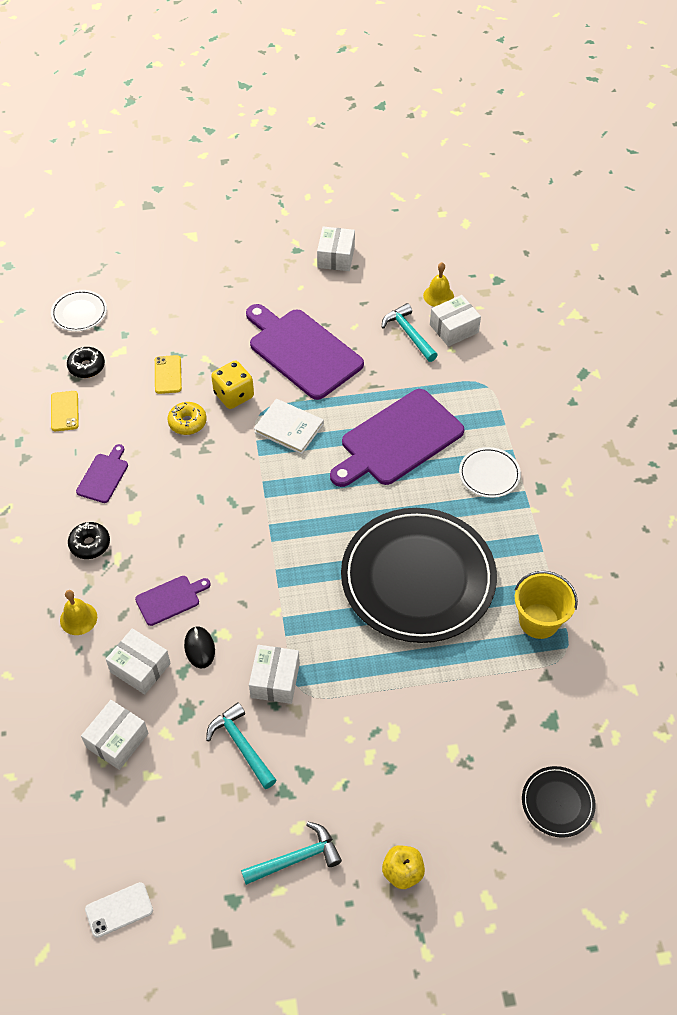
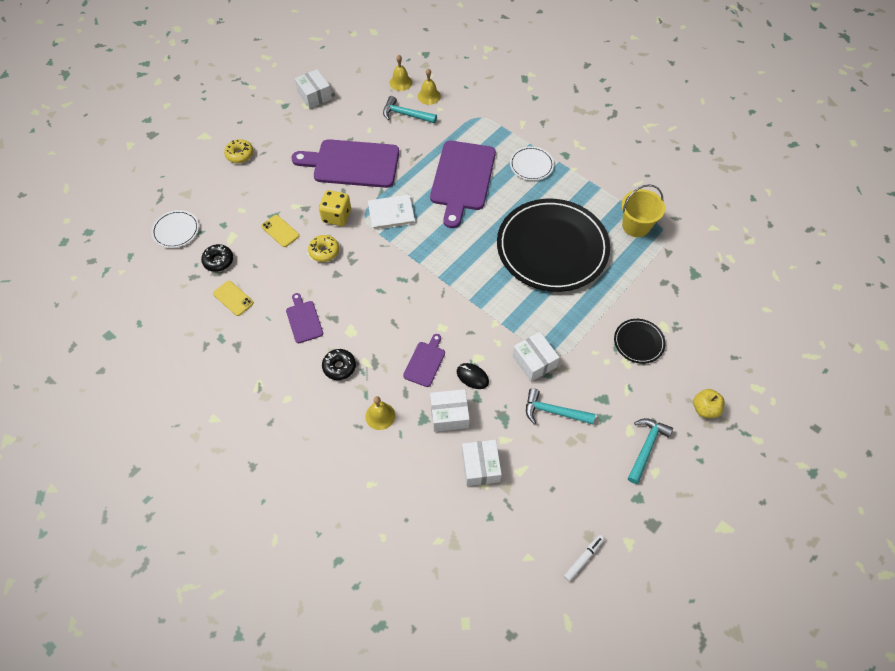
camera: 40 degrees left, 5 degrees up
white phone [85,882,153,938] -> white marker [564,535,605,582]
white box [430,295,481,347] -> yellow bell [418,69,441,105]
black plate [522,766,596,838] -> black plate moved to [614,319,666,364]
none -> yellow donut [224,139,253,163]

